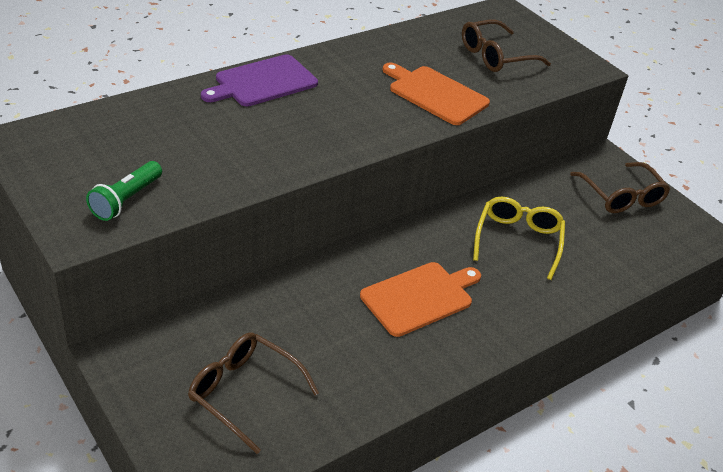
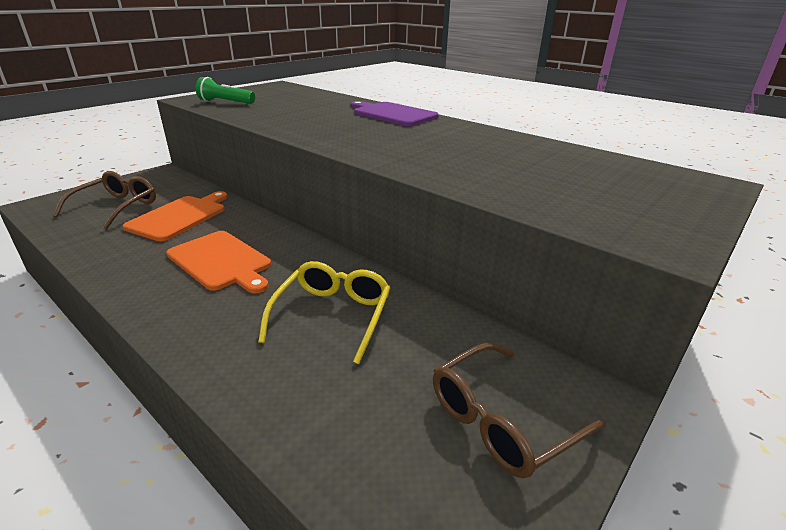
camera: 80 degrees right, 10 degrees down
orange cutting board [382,63,490,125] -> orange cutting board moved to [122,191,228,241]
brown glasses [462,20,551,72] -> none
yellow glasses [473,197,565,280] -> yellow glasses turned 75 degrees counterclockwise [258,261,390,364]

